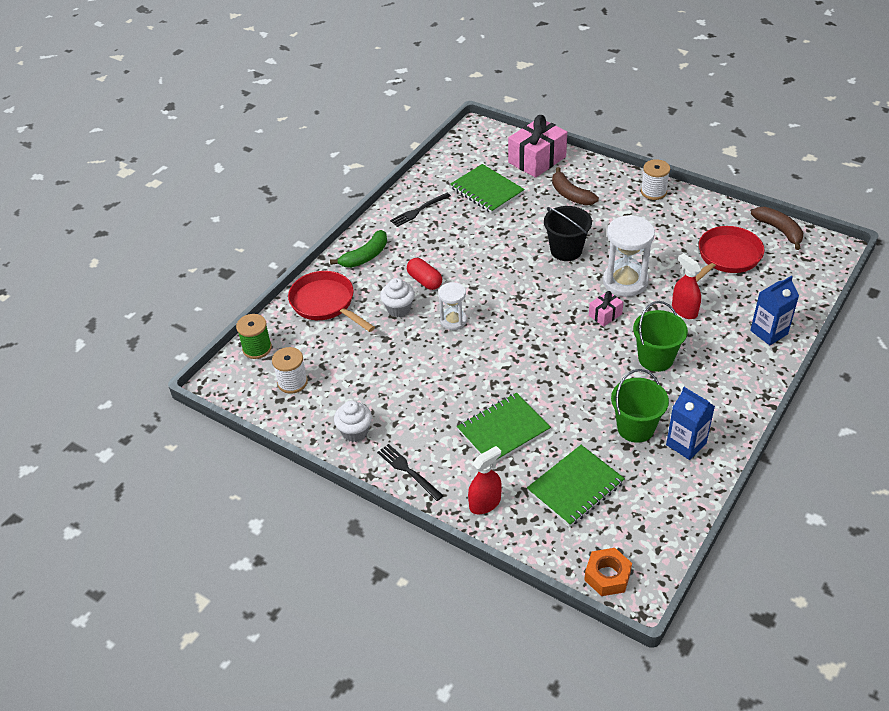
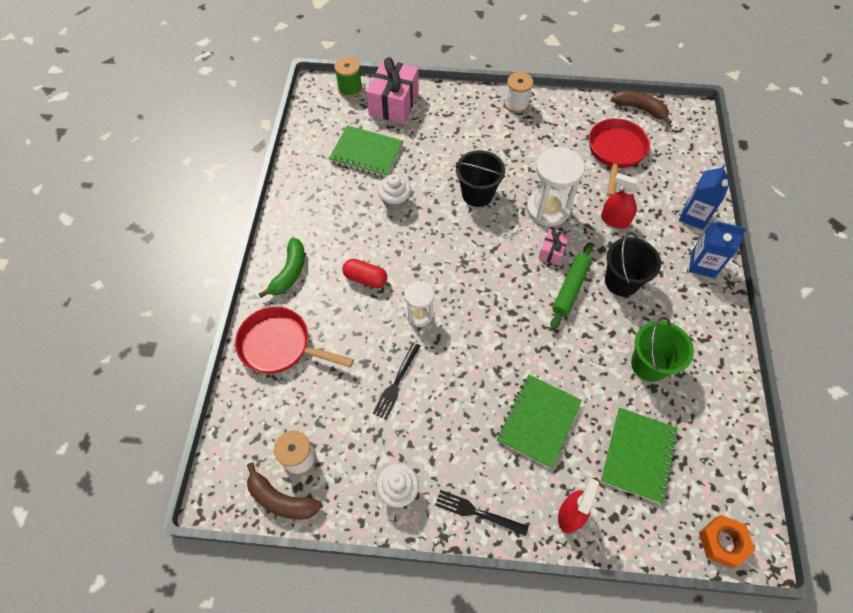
camera: 30 degrees left, 15 degrees up
green spool [236,314,272,359] -> green spool moved to [334,57,362,98]
white cupcake [380,278,415,317] -> white cupcake moved to [378,174,411,210]
black fork [390,193,451,227] -> black fork moved to [373,342,420,420]
brown banana [552,167,599,206] -> brown banana moved to [247,462,322,520]
green bucket [633,301,688,372] -> black bucket [605,232,661,297]
blue carton [666,387,715,460] -> blue carton moved to [689,221,747,278]
none -> green rolling pin [550,242,593,330]

